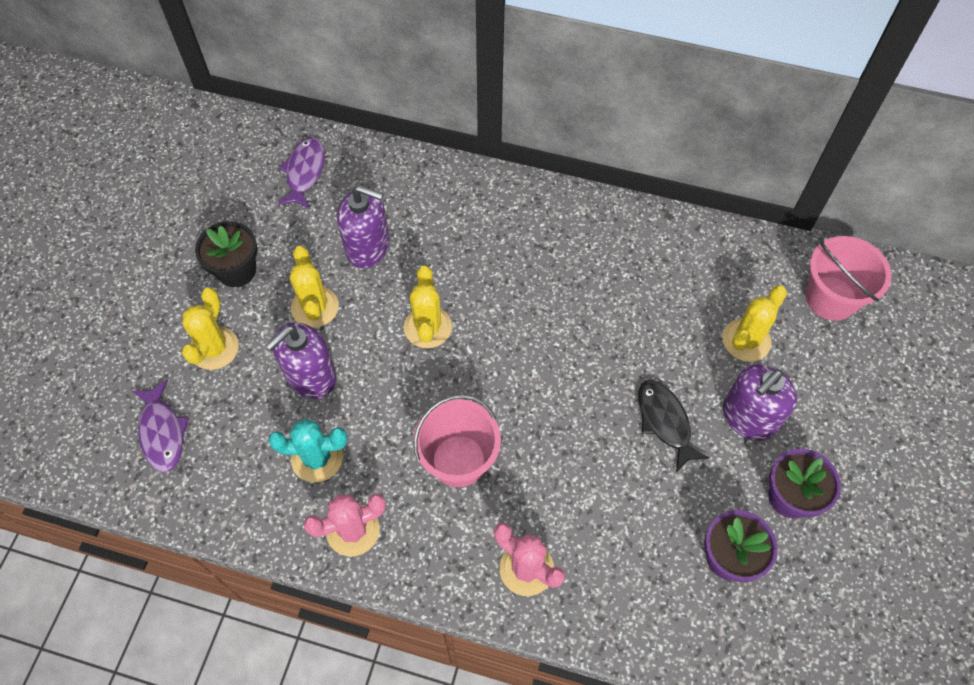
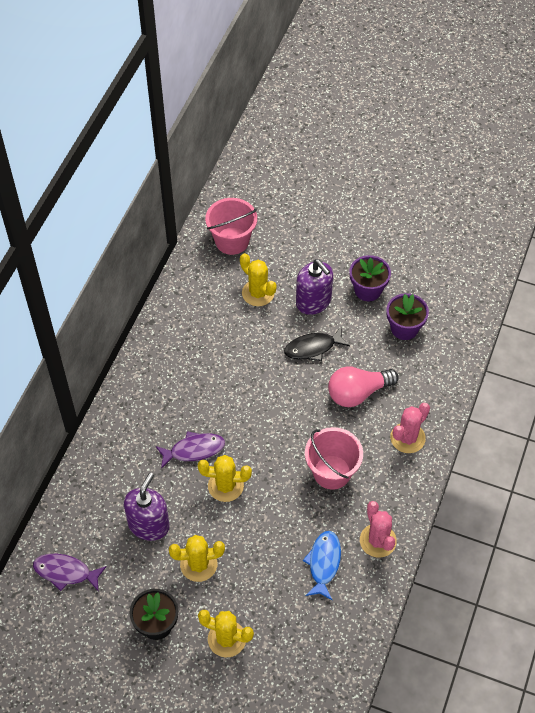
camera: 85 degrees left, 5 degrees down
purple fish [132,380,189,472] -> purple fish moved to [156,431,225,469]
purple soap dispenser [265,322,337,399] -> none
turquoise cactus [268,418,348,483] -> blue fish [303,531,341,600]
none -> pink light bulb [328,366,399,407]

